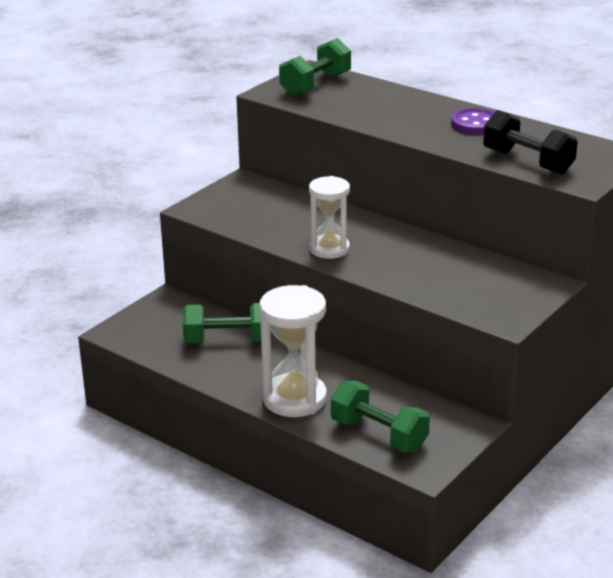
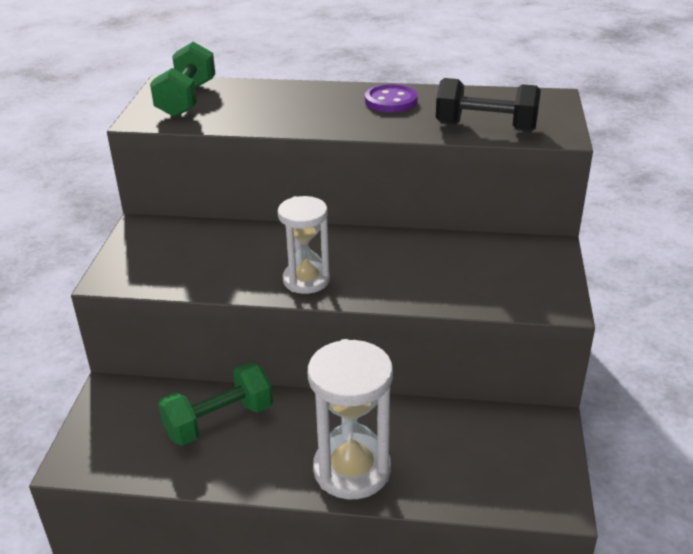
camera: 30 degrees left, 5 degrees up
green dumbbell [331,380,430,452] -> none

